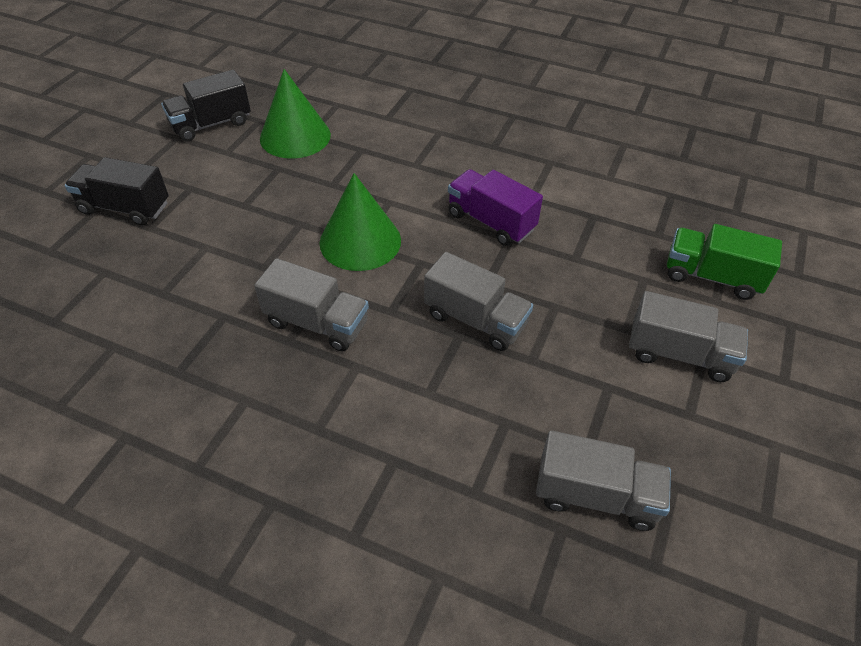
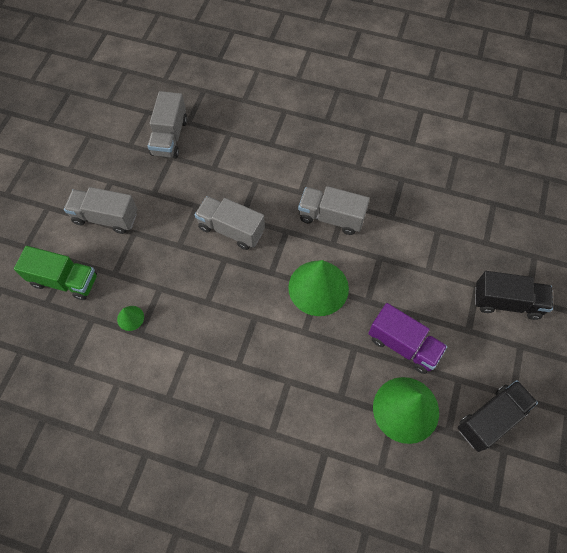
camera: 175 degrees right, 15 degrees up
purple truck [448,169,543,246] -> purple truck moved to [368,303,447,374]
grey truck [536,430,671,531] -> grey truck turned 90 degrees counterclockwise [148,91,187,158]
none -> green cone [117,306,144,331]

